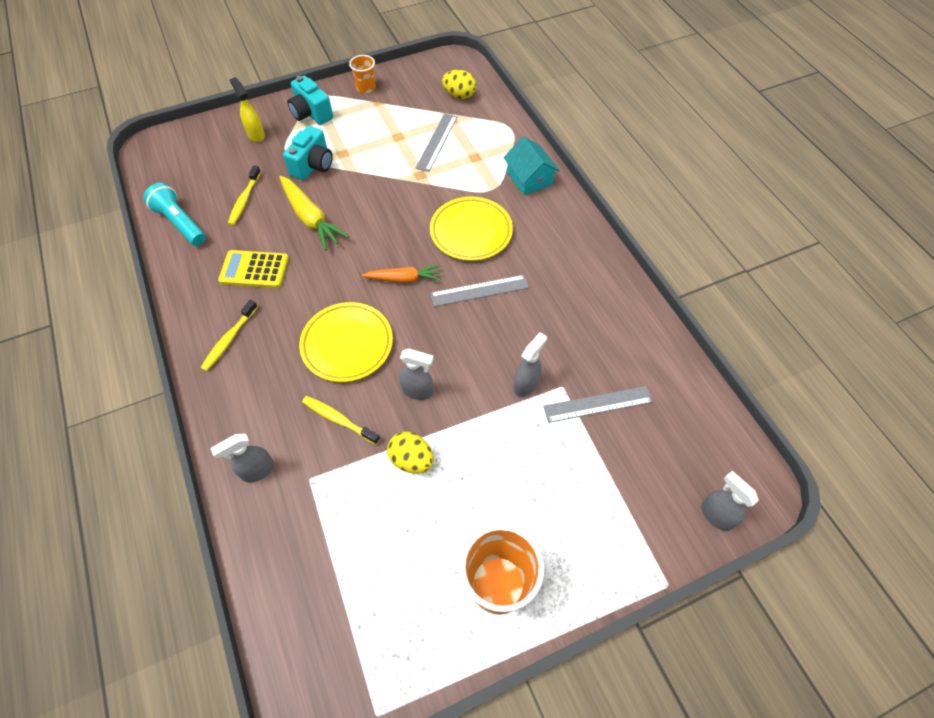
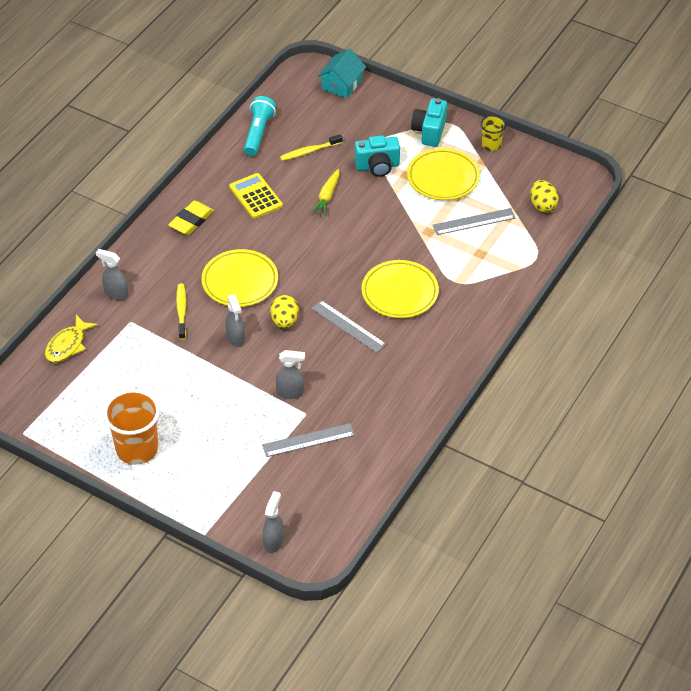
camera: 55 degrees right, 10 degrees down
yellow toothbrush [201,300,258,371] -> yellow eraser [168,200,214,235]
yellow spray bottle [229,77,265,142] -> none
yellow carrot [279,176,349,250] -> yellow carrot [310,169,339,216], size x0.66
orange cup [349,55,376,94] -> yellow cup [480,115,506,151]
orange carrot [362,265,441,283] -> none
yellow egg [387,432,434,474] -> yellow egg moved to [270,295,299,328]
turquoise house [503,136,560,195] -> turquoise house moved to [318,49,366,98]
grey ruler [543,386,653,423] -> grey ruler turned 60 degrees counterclockwise [262,423,355,457]
none -> yellow fish [45,315,98,363]
none -> yellow plate [407,148,480,200]

